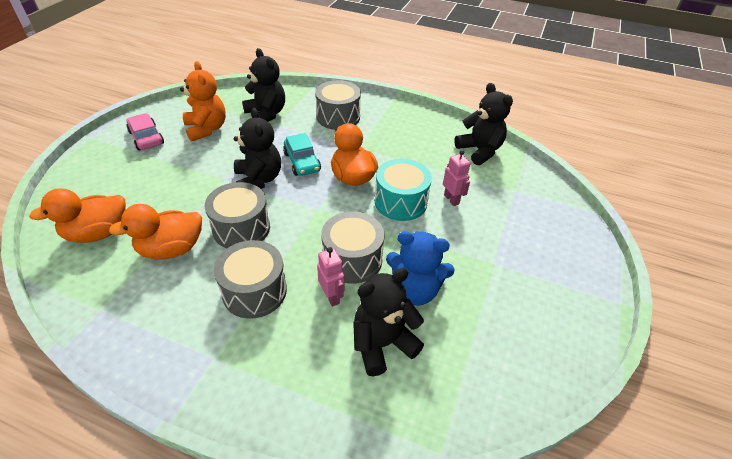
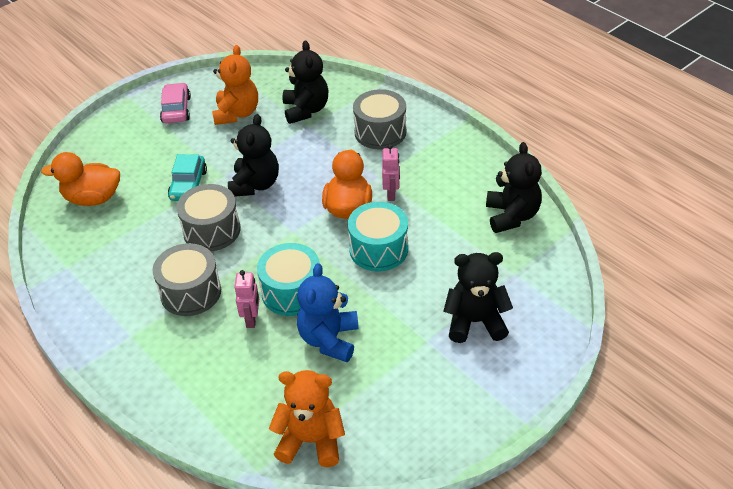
camera: 30 degrees right, 0 degrees up
orange duck [109,204,202,259] -> none
turquoise car [283,133,321,176] -> turquoise car moved to [168,154,207,201]
grey drum [321,211,384,284] -> turquoise drum [257,243,320,316]
black teddy bear [353,268,424,376] -> black teddy bear moved to [443,252,513,343]
blue teddy bear [386,231,455,306] -> blue teddy bear turned 60 degrees clockwise [297,263,359,362]
pink robot [443,150,471,206] -> pink robot moved to [382,144,400,201]
none -> orange teddy bear [269,370,345,467]

